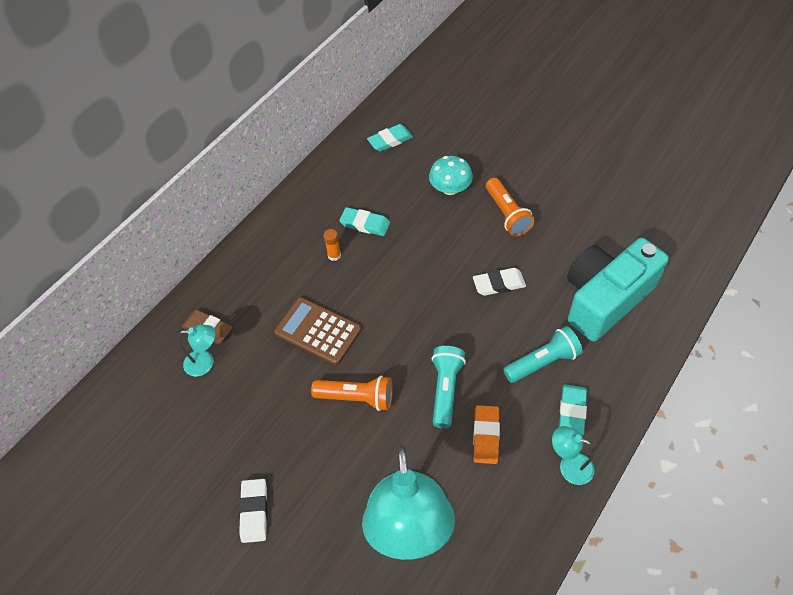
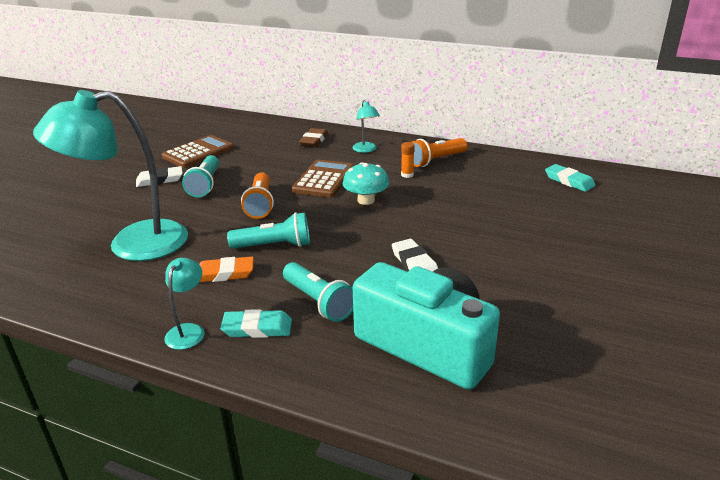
camera: 75 degrees right, 25 degrees down
turquoise lamp [178,325,215,377] -> turquoise lamp moved to [352,100,380,153]
turquoise eraser [339,207,390,236] -> none
turquoise mushroom [429,156,473,195] -> turquoise mushroom moved to [343,162,389,205]
orange flashlight [486,178,535,236] -> orange flashlight moved to [412,138,467,167]
none -> brown calculator [162,135,234,168]
none -> turquoise flashlight [182,155,219,197]

